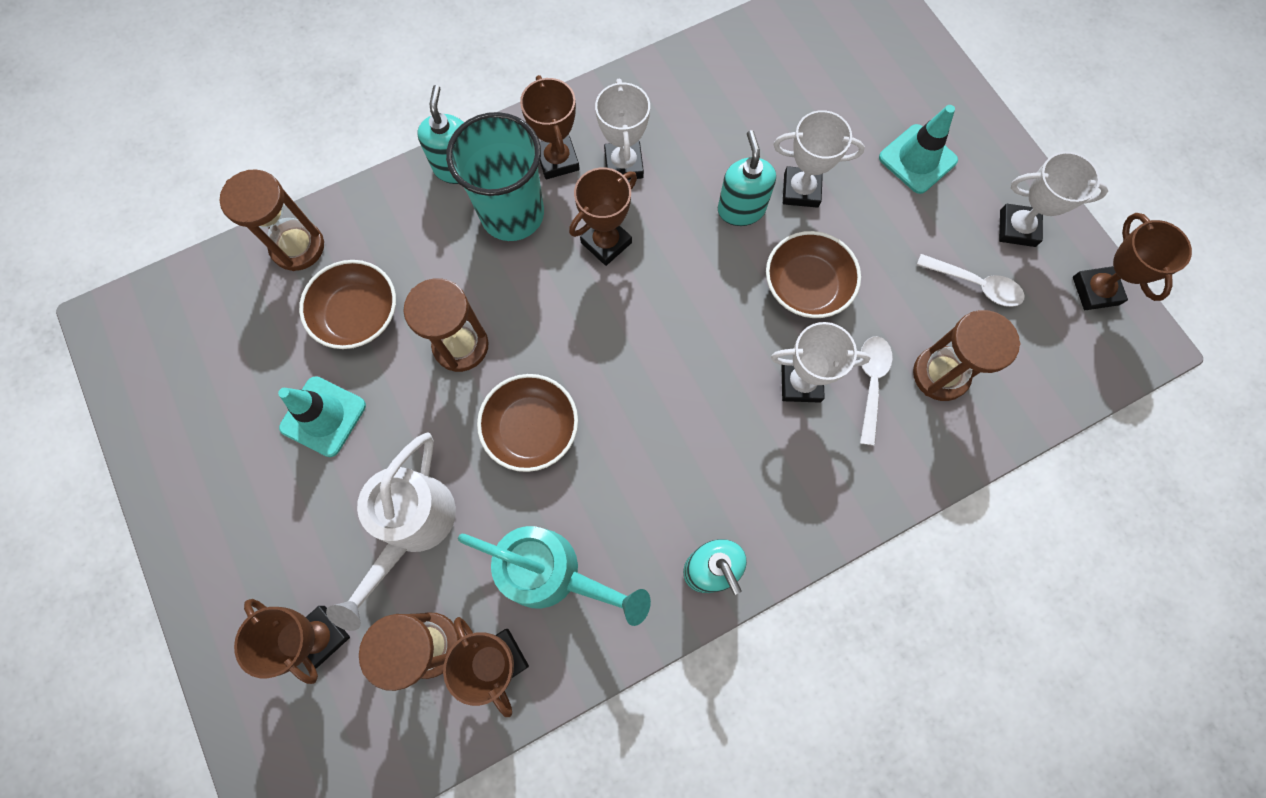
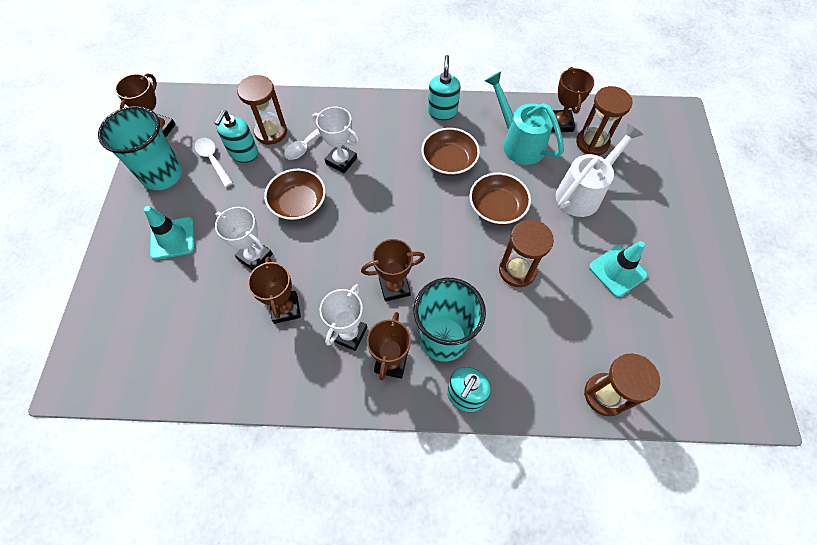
camera: 150 degrees left, 10 degrees down
brown trophy [234,599,350,684] -> brown trophy moved to [248,257,301,324]
brown bowl [299,260,396,349] -> brown bowl moved to [421,128,480,176]
turquoise soap dispenser [718,130,776,226] -> turquoise soap dispenser moved to [215,110,258,163]
white trophy [999,152,1108,247] -> turquoise cup [98,106,183,190]

